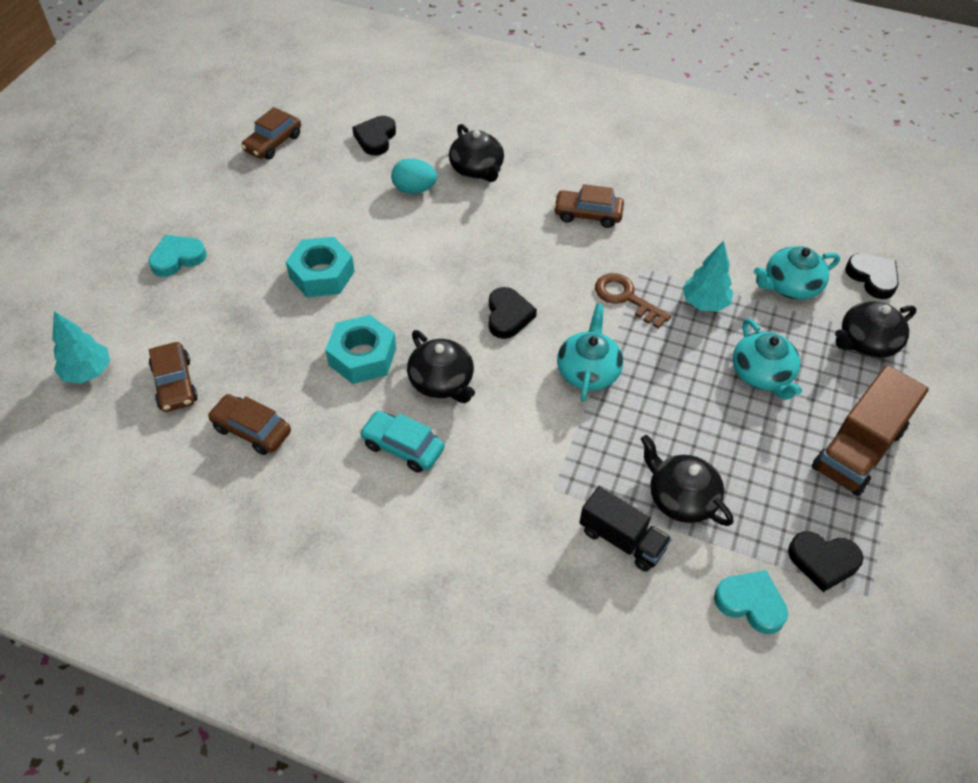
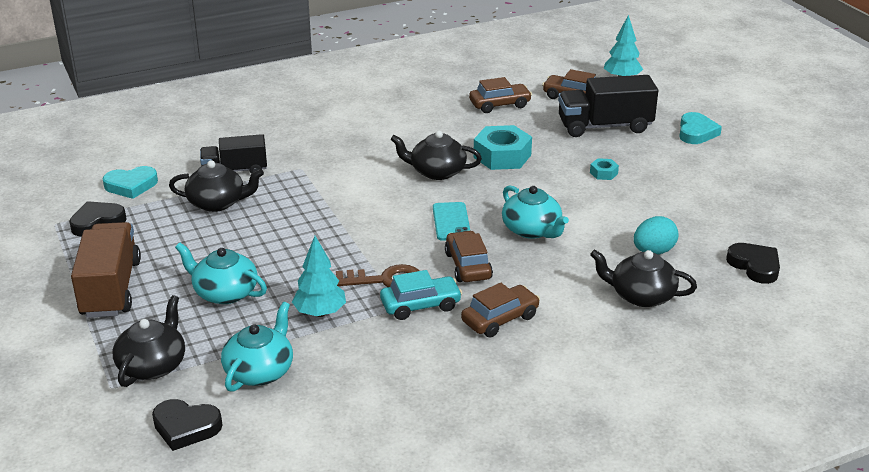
camera: 135 degrees right, 20 degrees down
brown car [241,107,301,160] -> brown car moved to [445,231,493,282]
turquoise nut [286,237,355,297] -> turquoise nut [590,158,619,180], size x0.47
turquoise car [359,411,444,473] -> turquoise car moved to [380,270,462,320]
black heart [489,287,537,339] -> turquoise phone [433,202,470,241]
turquoise teapot [557,304,623,402] -> turquoise teapot moved to [502,186,569,239]
none -> black truck [558,75,658,137]

